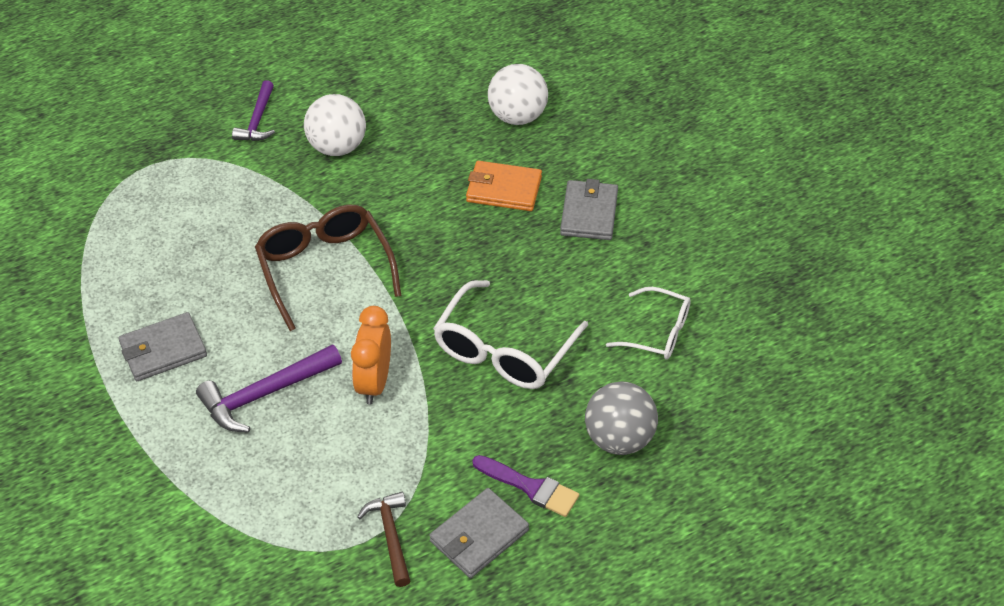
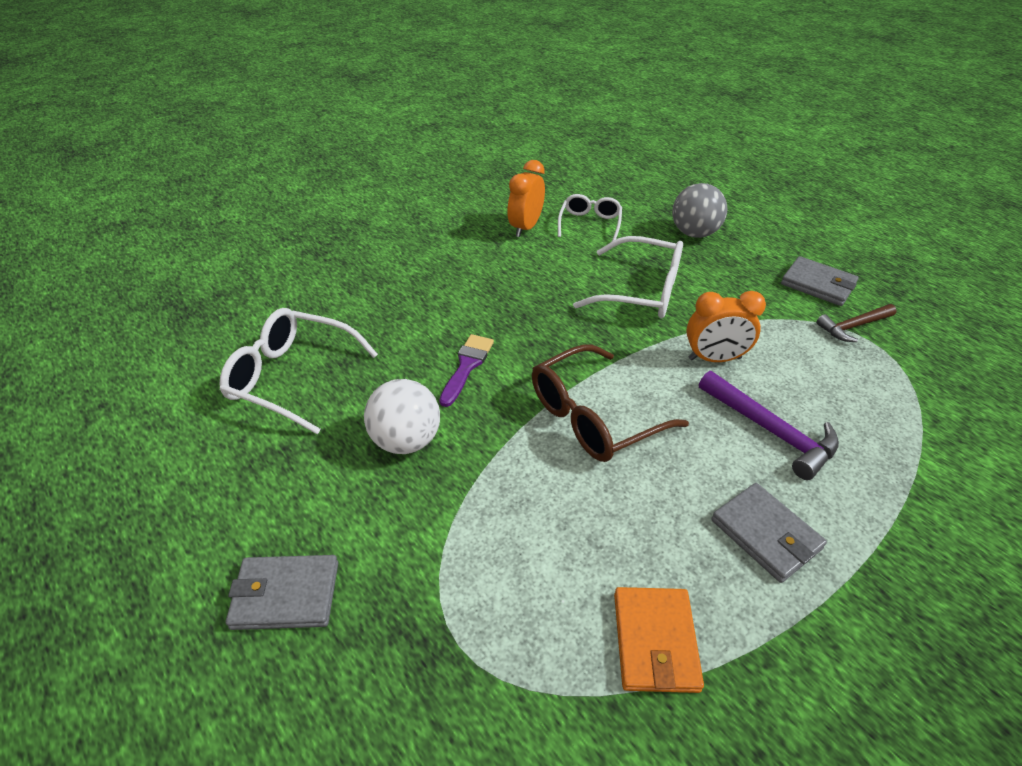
camera: 100 degrees left, 5 degrees down
purple hammer [232,80,275,141] -> none
orange wallet [466,161,542,211] -> orange wallet moved to [614,587,704,693]
purple brush [472,455,579,517] -> purple brush moved to [439,334,494,407]
white ball [488,64,548,125] -> none
grey wallet [560,179,618,240] -> grey wallet moved to [226,555,338,630]
none -> white glasses [220,308,378,434]
none -> orange clock [507,160,545,237]

